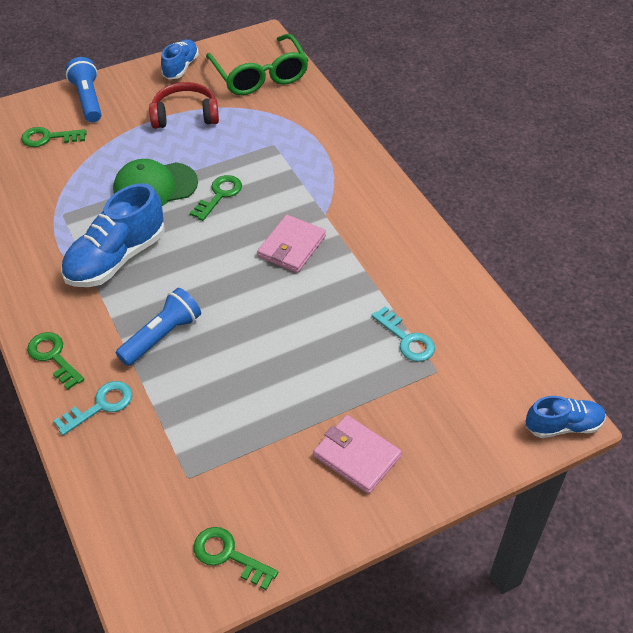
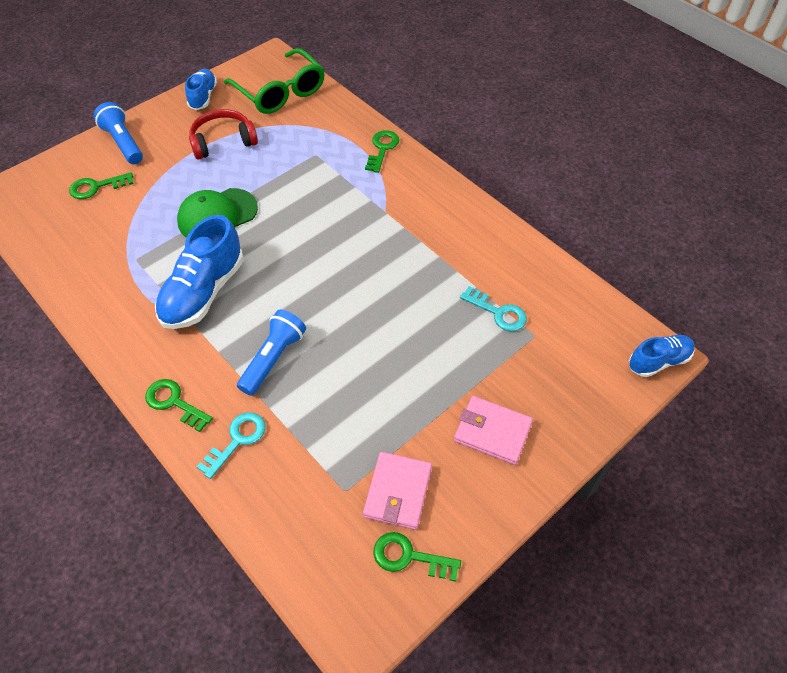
camera: 15 degrees left, 5 degrees up
green key [190,175,242,221] -> green key moved to [365,130,399,173]
pink wallet [257,215,326,273] -> pink wallet moved to [363,452,432,530]

